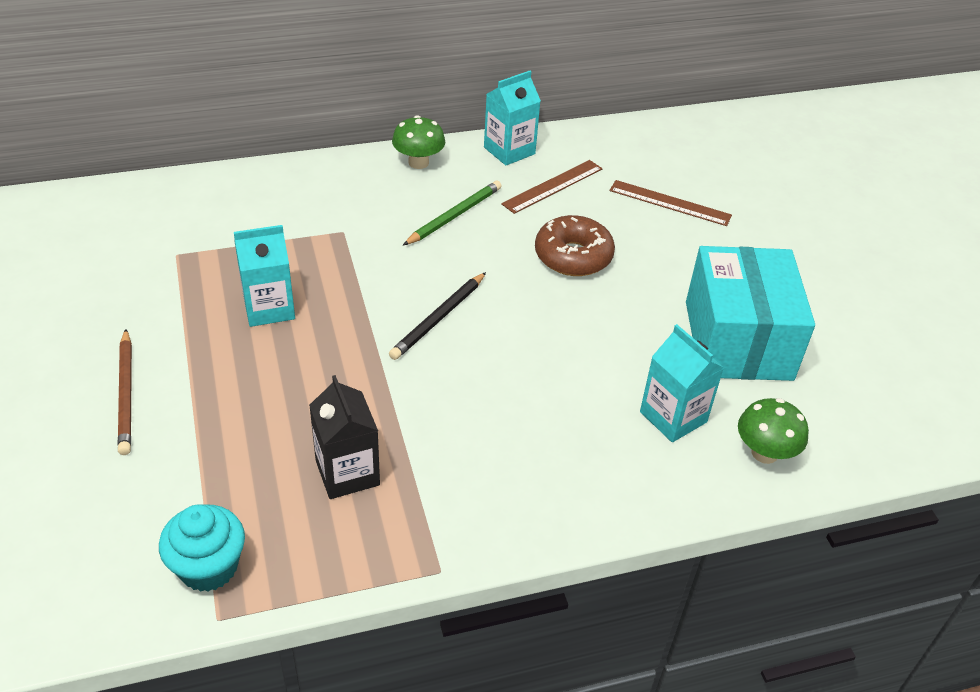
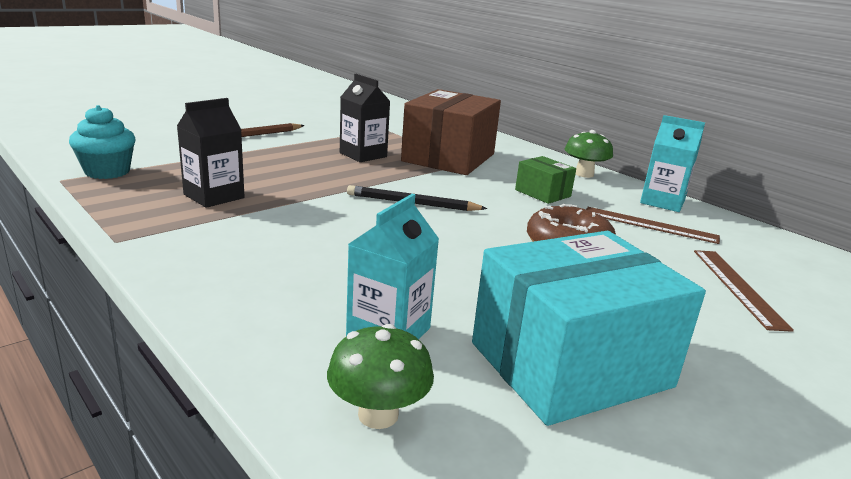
camera: 65 degrees right, 20 degrees down
turquoise carton [234,225,295,327] -> black carton [340,74,391,162]
green pencil [403,181,502,245] -> green box [515,156,576,204]
none -> brown box [401,89,501,175]

